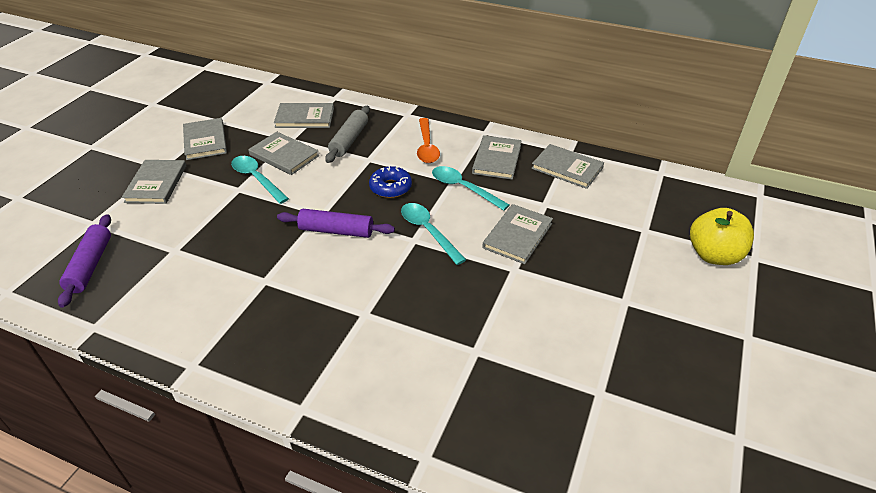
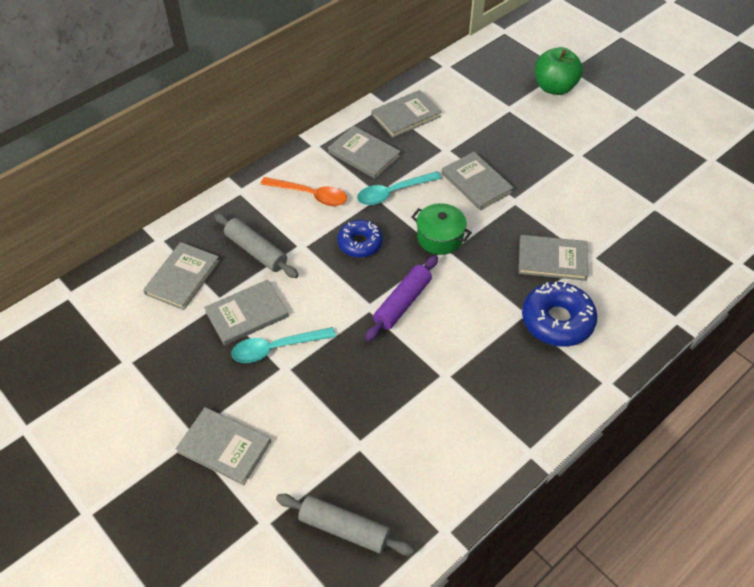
camera: 65 degrees left, 10 degrees up
purple rolling pin [58,214,111,308] -> grey rolling pin [276,494,415,556]
grey book [183,118,227,160] -> grey book moved to [519,235,588,281]
turquoise spoon [401,203,466,265] -> green pot [411,203,472,255]
yellow apple [690,208,754,265] -> green apple [535,47,583,95]
none -> blue donut [522,282,598,347]

